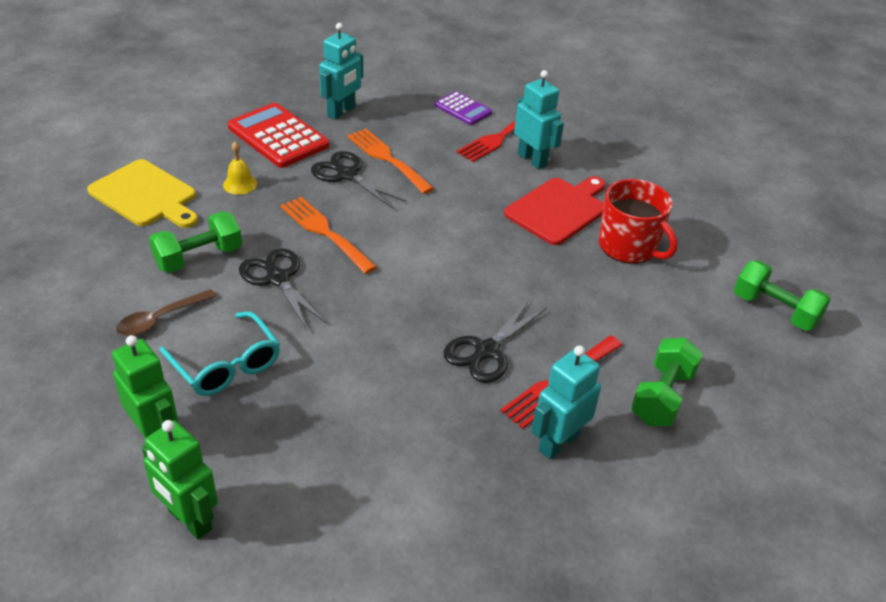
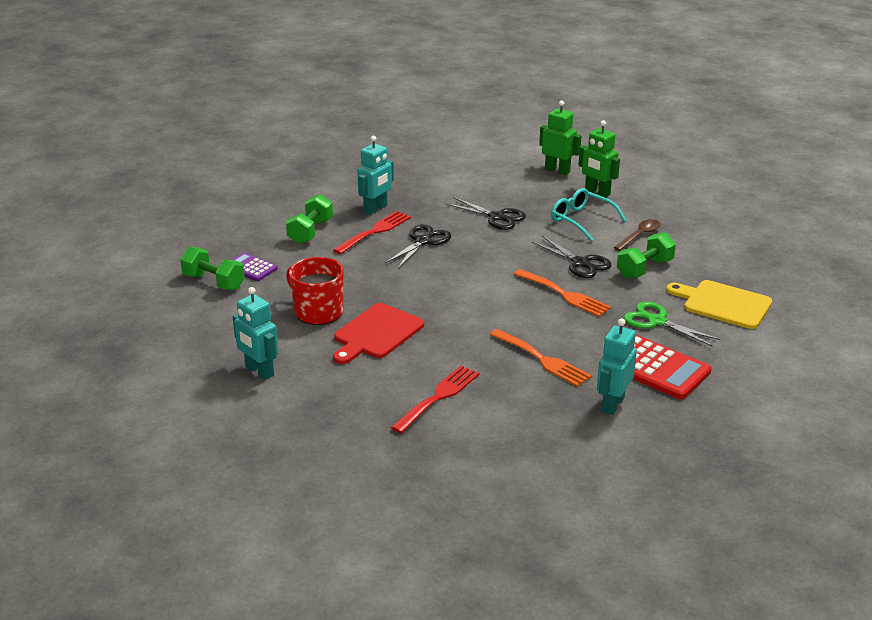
camera: 175 degrees right, 10 degrees down
yellow bell [223,141,257,195] -> green scissors [624,301,721,347]
black scissors [311,151,407,209] -> black scissors moved to [446,197,526,230]
purple calculator [435,91,492,125] -> purple calculator moved to [231,252,278,281]
turquoise robot [514,70,564,169] -> turquoise robot moved to [233,287,279,380]

